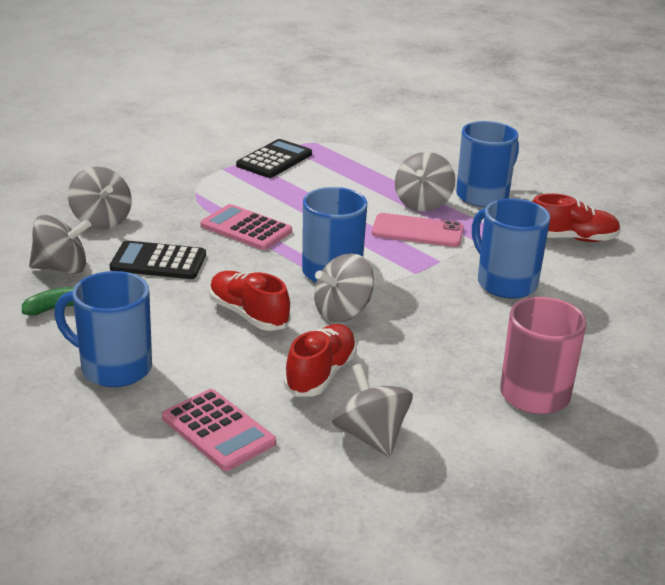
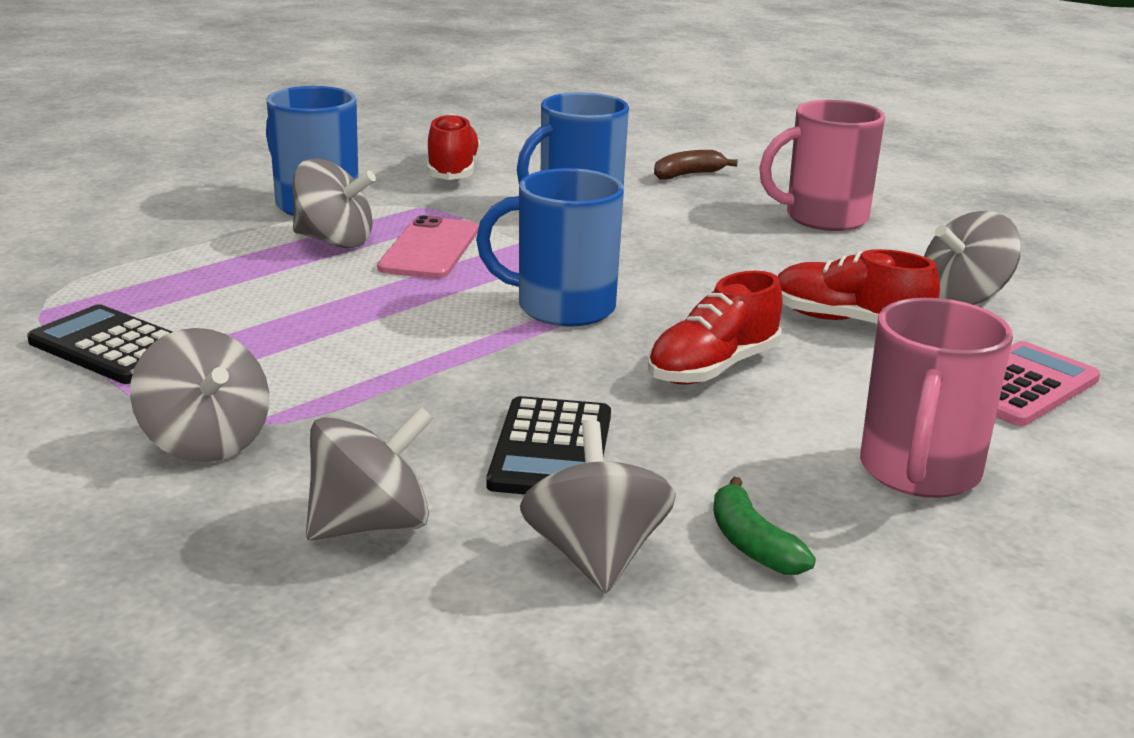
camera: 90 degrees left, 5 degrees down
blue mug [54,271,152,387] -> pink mug [860,298,1013,498]
pink calculator [200,204,292,250] -> none
grey spinning top [314,253,374,322] -> grey spinning top moved to [130,328,269,462]
none -> brown banana [654,150,738,179]

